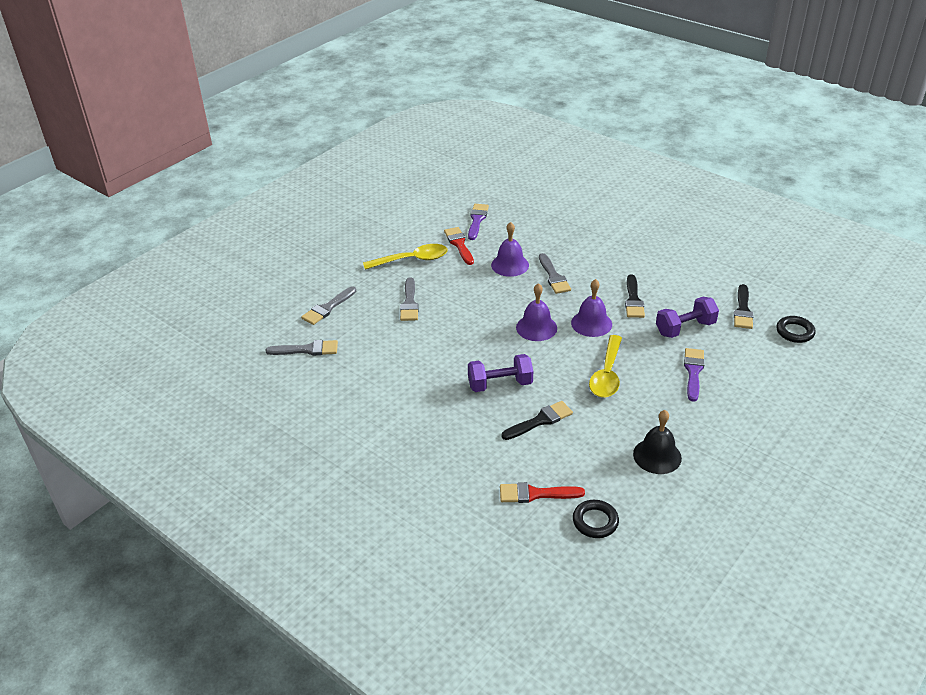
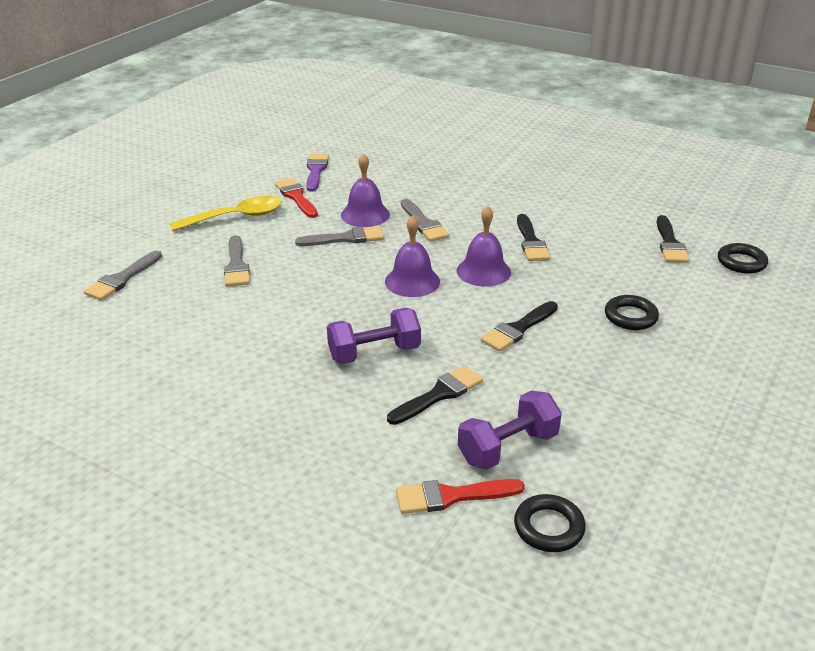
camera: 10 degrees left, 5 degrees down
grey brush [265,340,338,356] -> grey brush moved to [295,226,384,246]
yellow spoon [589,335,622,397] -> black brush [481,301,558,352]
black bell [633,410,682,474] -> none
purple dumbbell [656,297,719,338] -> purple dumbbell moved to [458,390,562,470]
purple brush [684,348,705,402] -> black ring [605,295,659,330]

